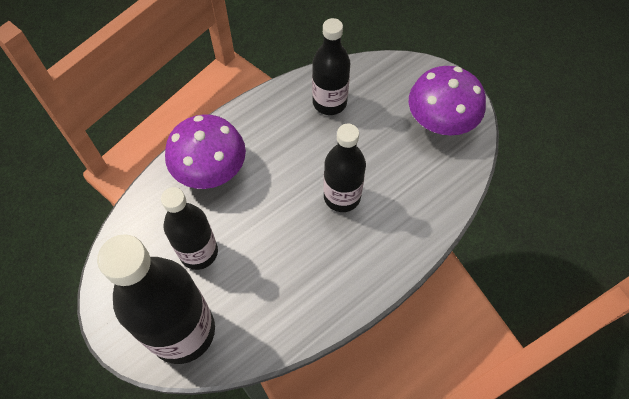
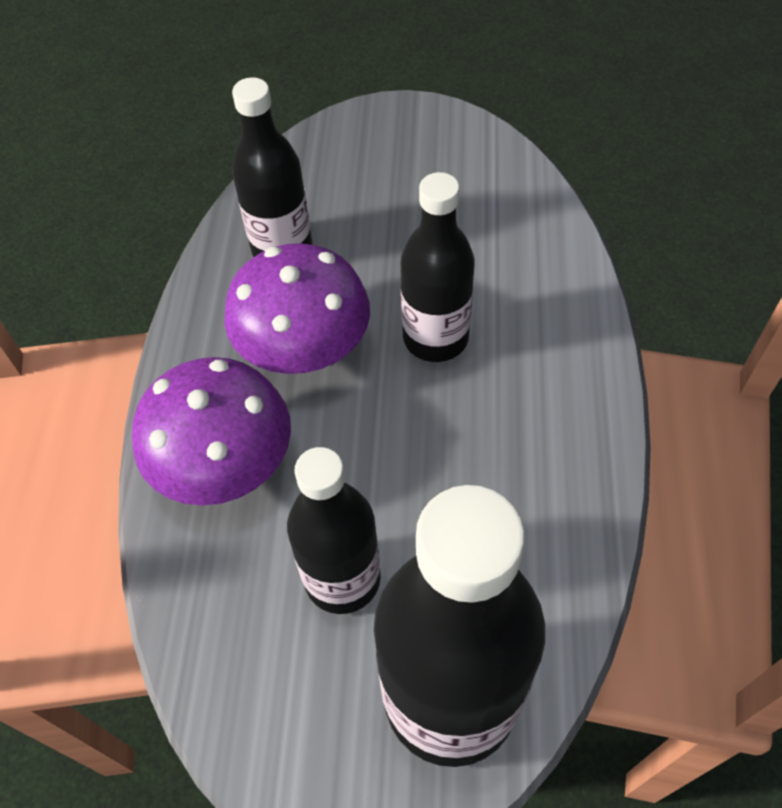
camera: 45 degrees left, 5 degrees down
purple mushroom [408,66,486,135] -> purple mushroom moved to [224,243,370,374]

